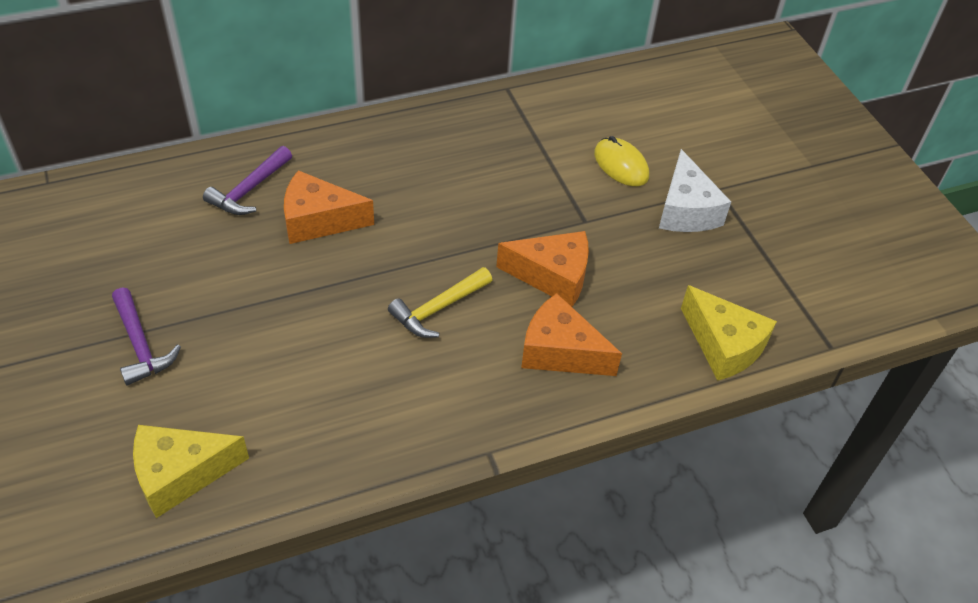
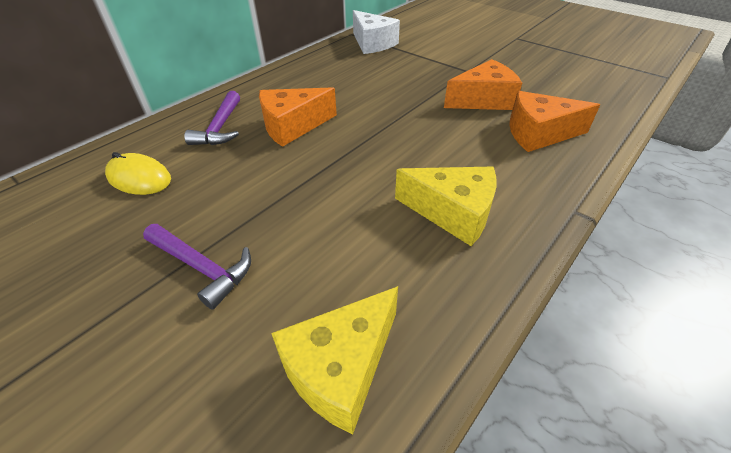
camera: 25 degrees left, 5 degrees down
yellow hammer [388,267,492,338] -> none
yellow mouse [594,136,649,186] -> yellow mouse moved to [105,152,171,195]
white cheese [659,149,731,232] -> white cheese moved to [353,10,400,54]
yellow cheese [681,285,777,381] -> yellow cheese moved to [395,166,496,246]

